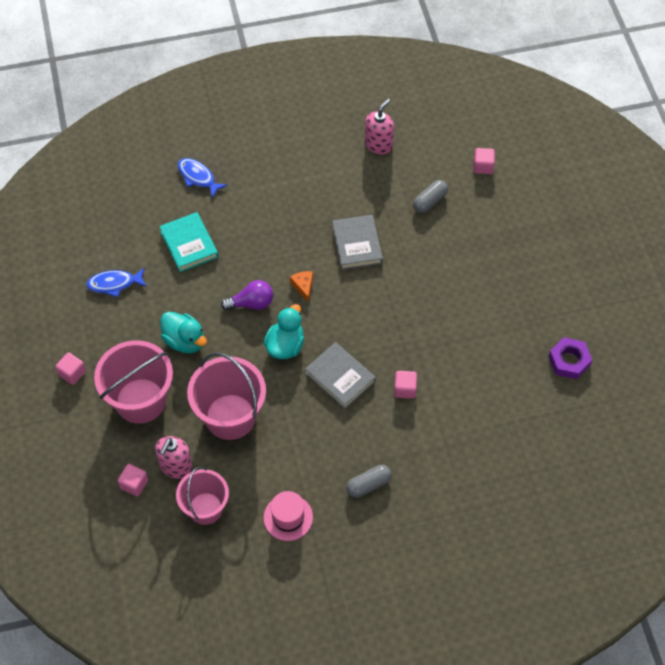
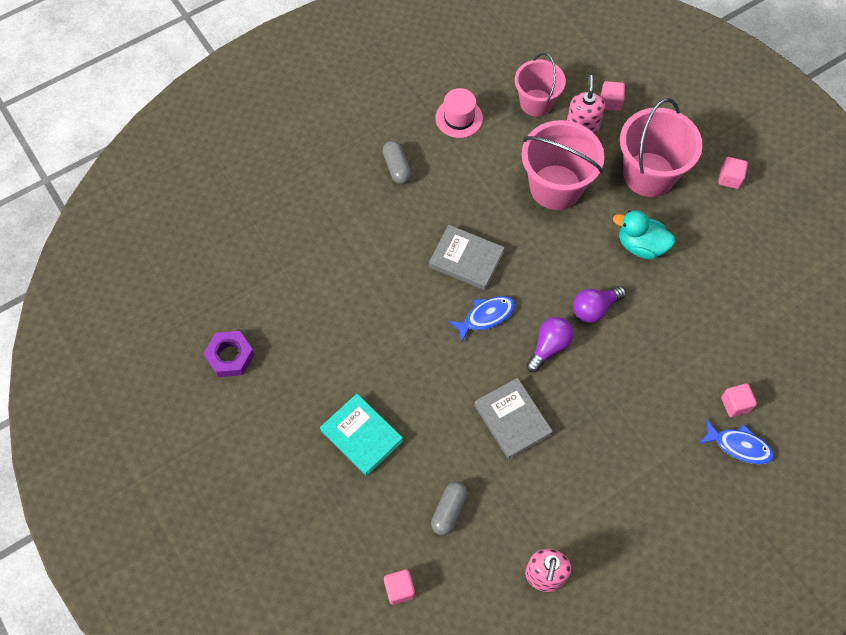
camera: 160 degrees right, 5 degrees up
blue fish [86,267,147,297] -> blue fish moved to [448,296,515,342]
turquoise book [159,212,218,272] -> turquoise book moved to [320,394,403,476]
turquoise duck [264,304,304,359] -> none
orange cheese [290,271,313,303] -> purple light bulb [526,317,574,372]
grey capsule [346,465,392,498] -> grey capsule turned 60 degrees counterclockwise [382,141,412,184]
pink cube [394,371,417,399] -> pink cube moved to [721,383,757,417]

